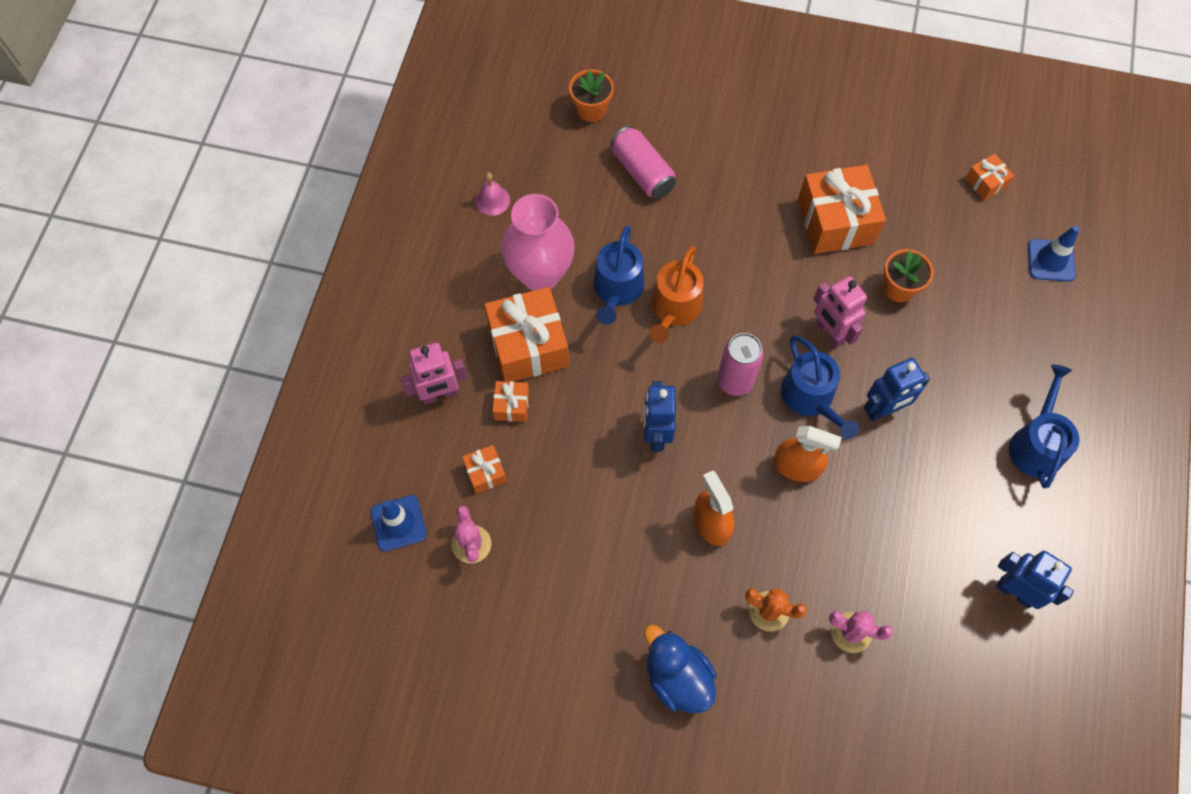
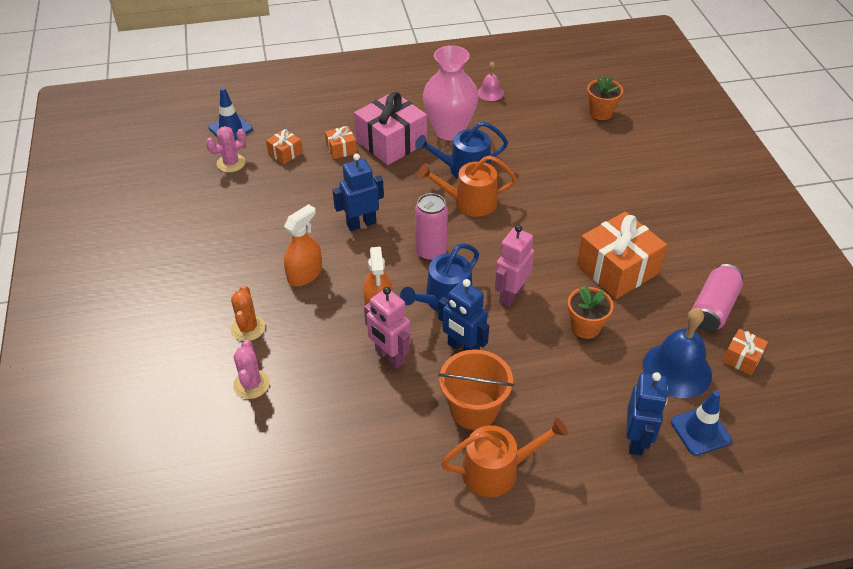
camera: 65 degrees right, 20 degrees down
pink robot [400,342,467,404] -> pink robot moved to [364,287,411,368]
orange gift [484,287,569,382] -> pink gift [354,92,427,165]
pink can [610,126,676,199] -> pink can moved to [692,264,743,331]
blue duck [644,624,717,713] -> none
blue robot [996,551,1074,609] -> blue robot moved to [626,372,668,455]
blue watering can [1009,365,1079,488] -> orange watering can [441,417,568,498]
none -> orange bucket [438,349,514,430]
none -> blue bell [643,308,712,398]

